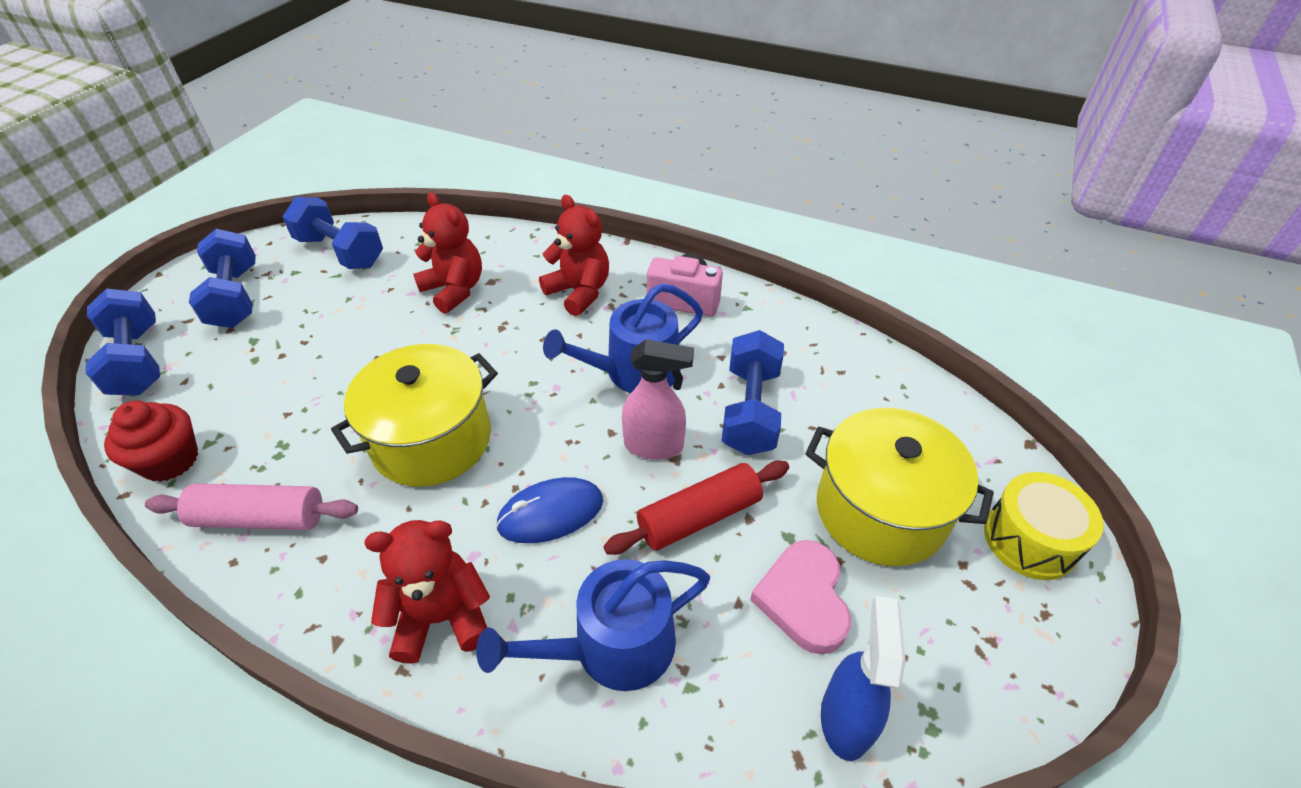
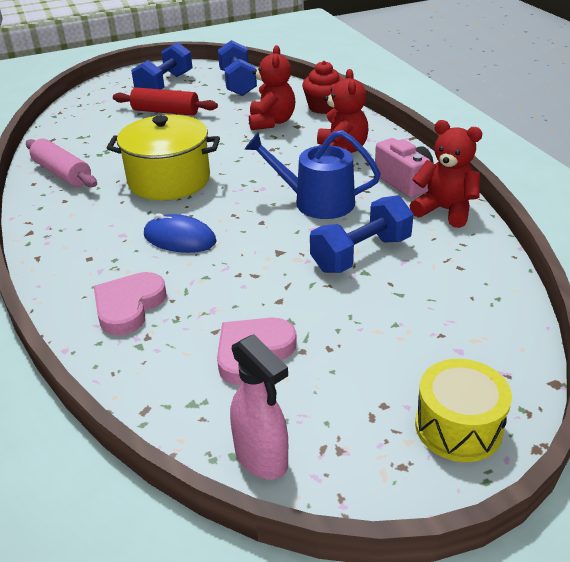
camera: 45 degrees right, 10 degrees down
blue dumbbell [86,289,160,396] -> none
red cupcake [104,401,198,482] -> red cupcake moved to [302,61,343,114]
red teddy bear [365,520,490,664] -> red teddy bear moved to [410,120,482,228]
blue watering can [476,559,710,691] -> pink heart [94,272,167,335]
red rolling pin [603,461,789,555] -> red rolling pin moved to [113,87,218,116]
pink spray bottle [622,339,694,460] -> pink spray bottle moved to [230,334,288,479]
yellow pot [805,408,994,566] -> none
blue spray bottle [821,596,905,761] -> none

